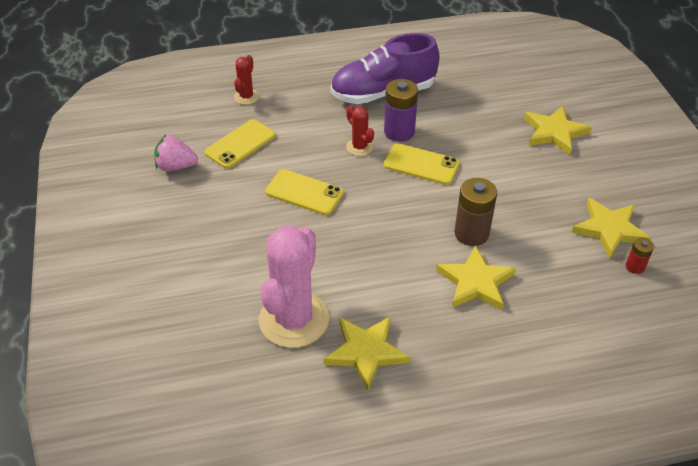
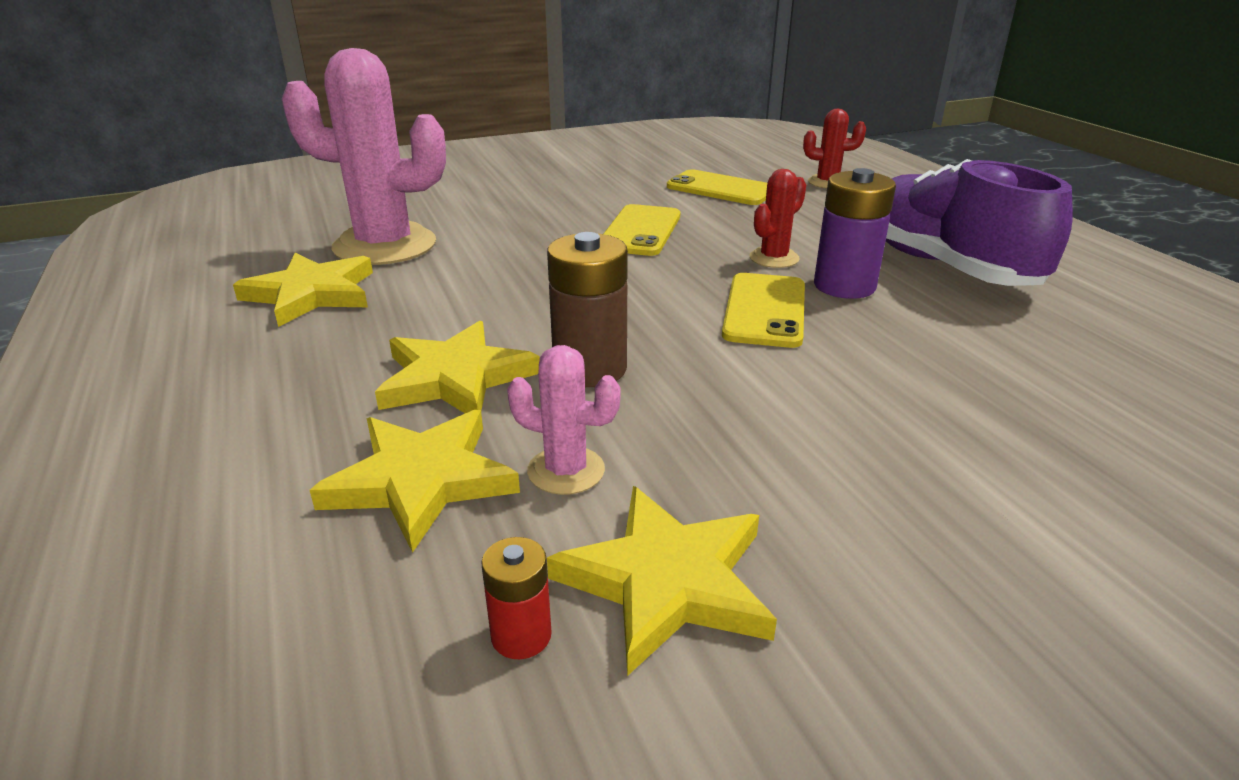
camera: 80 degrees right, 15 degrees down
pink strawberry [154,135,198,171] -> none
yellow star [524,106,592,155] -> yellow star moved to [310,410,520,553]
none -> pink cactus [507,345,621,495]

